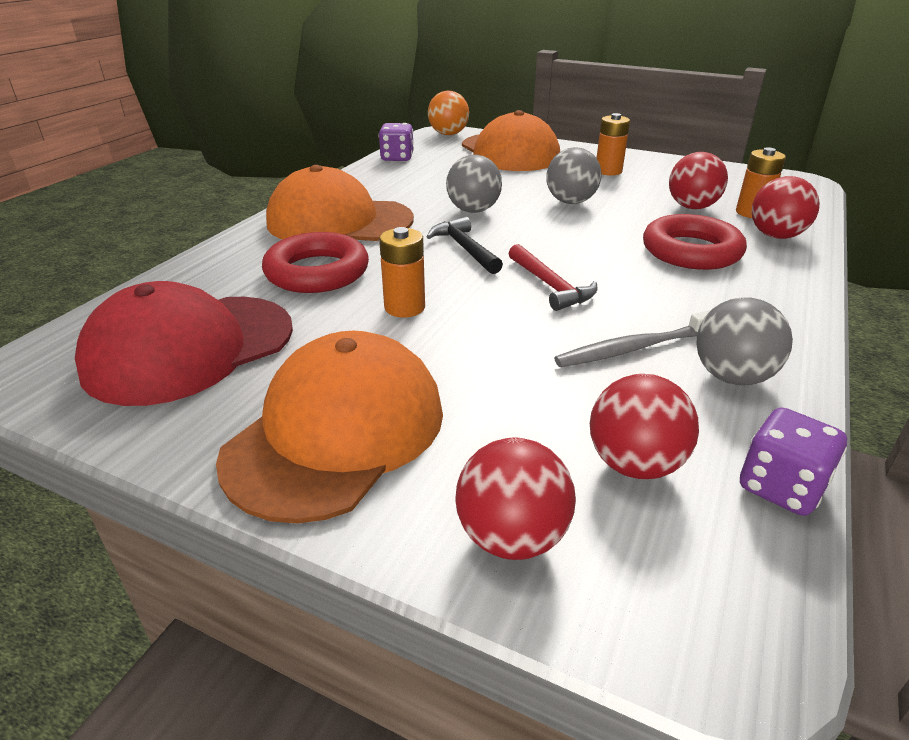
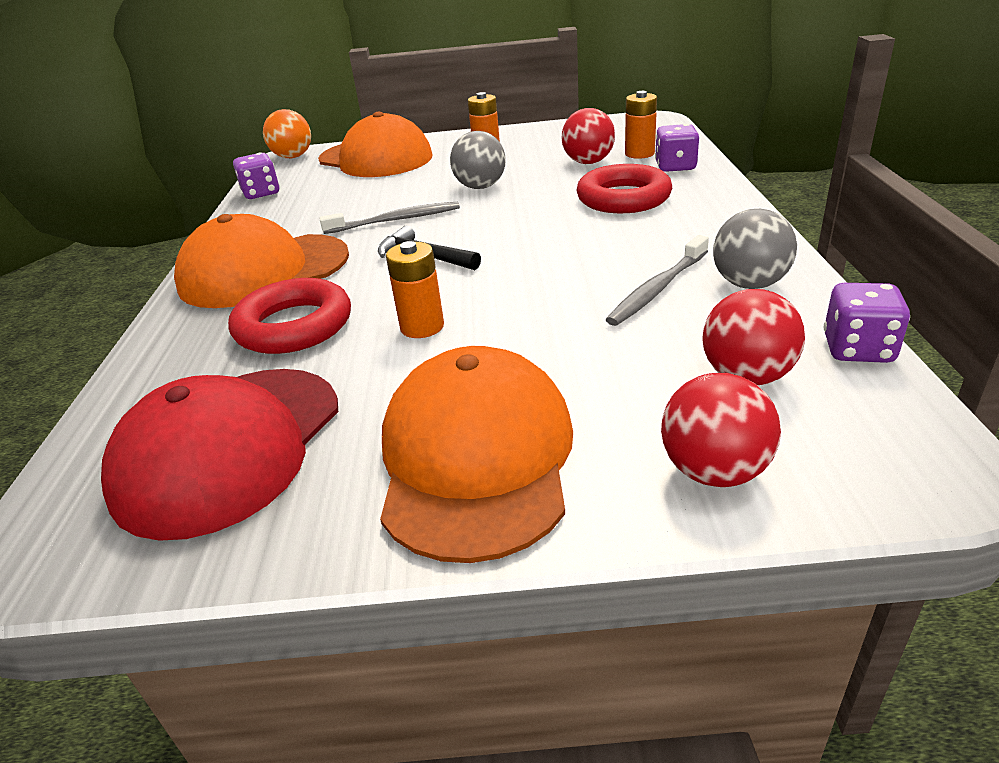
camera: 25 degrees left, 0 degrees up
grey ball [446,155,502,213] -> grey toothbrush [320,202,460,234]
red hammer [508,244,597,311] -> none
red ball [751,176,820,239] -> purple dice [655,124,699,172]

